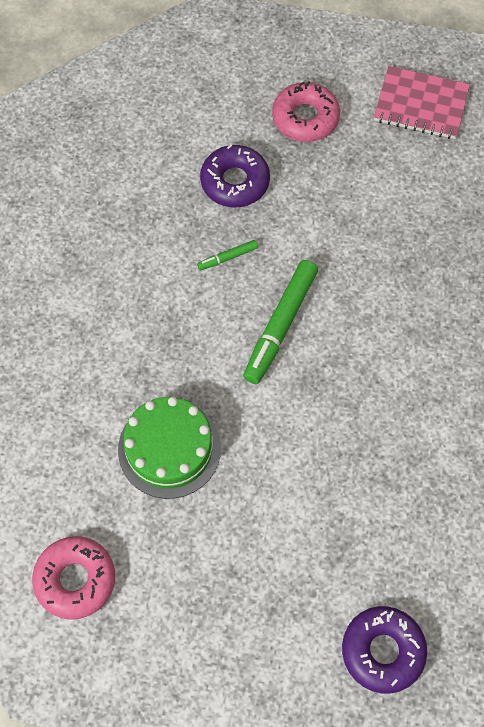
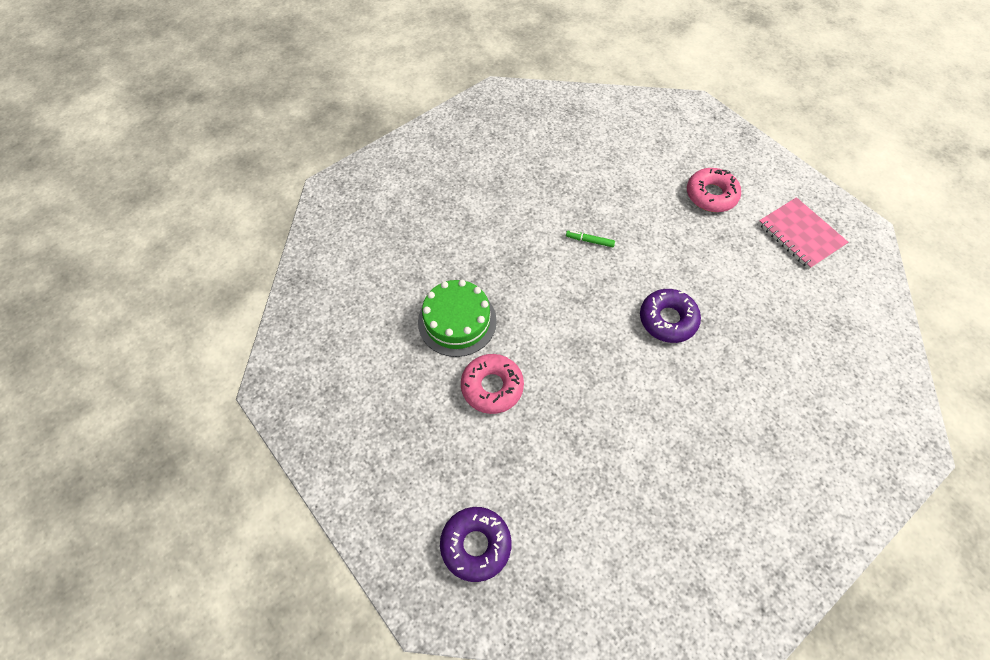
camera: 40 degrees right, 5 degrees down
pink donut [32,536,115,620] -> pink donut moved to [461,354,524,414]
purple donut [200,144,270,207] -> purple donut moved to [640,289,701,343]
green marker [243,260,318,384] -> none

